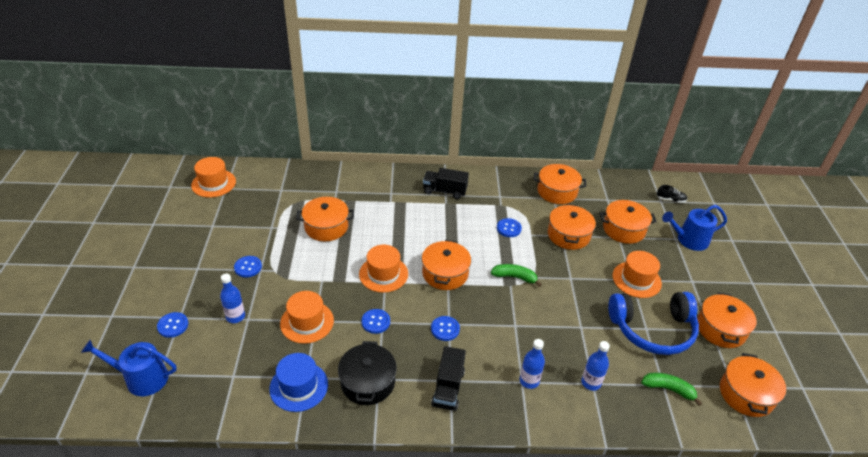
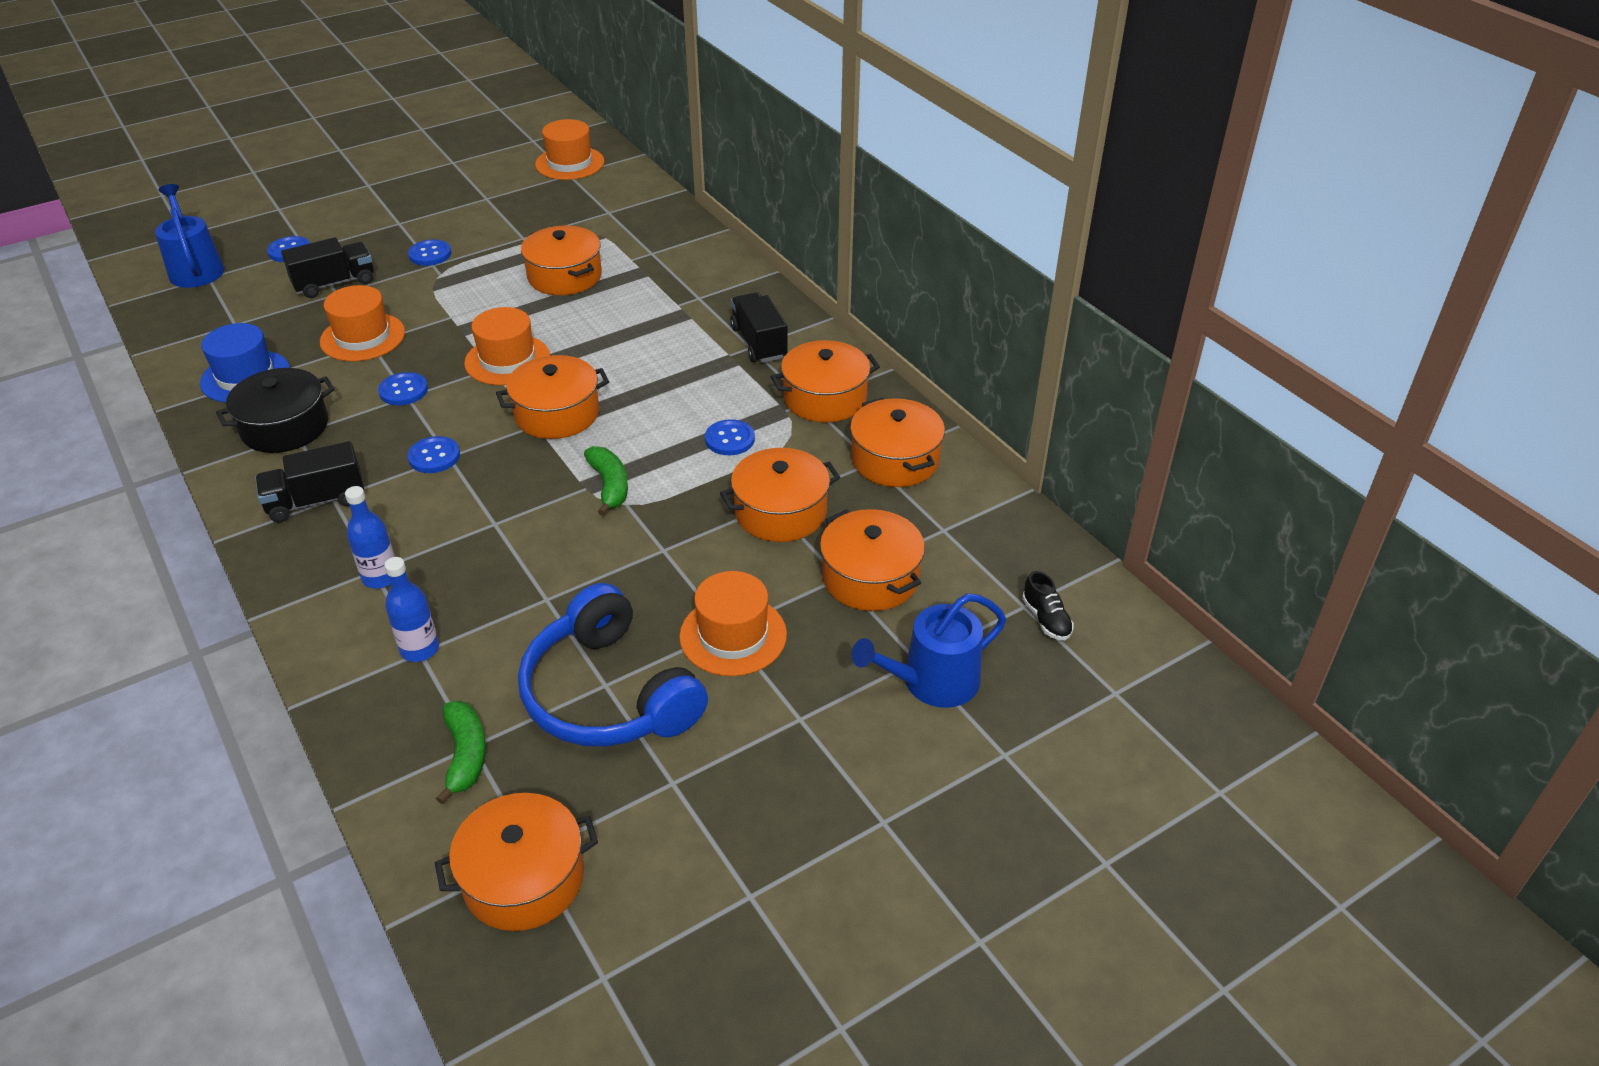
camera: 60 degrees right, 0 degrees up
blue bottle [220,274,245,323] -> black truck [281,237,374,298]
blue watering can [662,205,727,251] -> blue watering can turned 75 degrees counterclockwise [852,593,1006,708]
orange pot [697,292,757,348] -> orange pot moved to [771,340,880,423]

